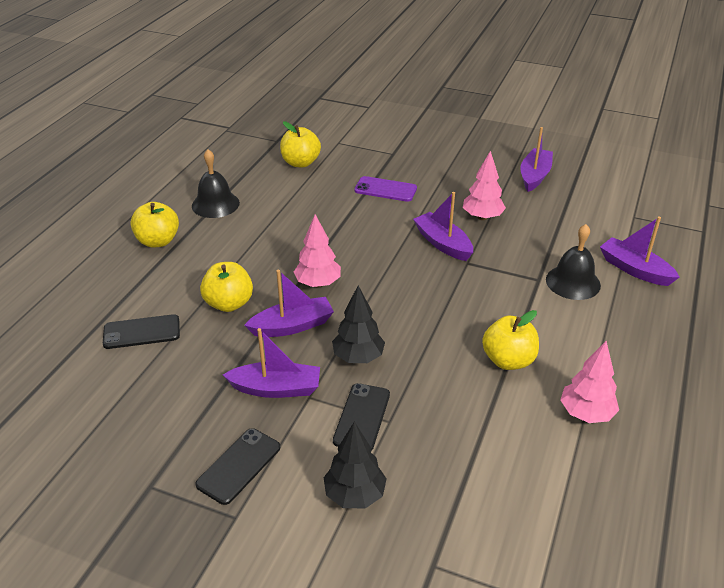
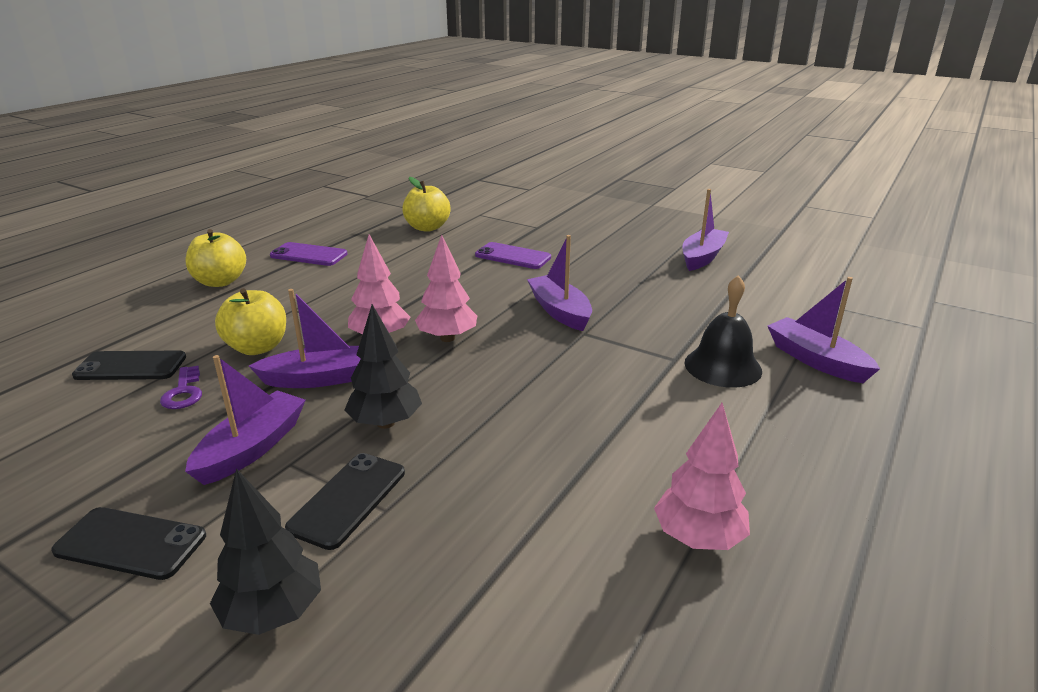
camera: 10 degrees right, 10 degrees down
black bell [192,149,240,218] -> purple phone [270,242,348,266]
black phone [195,428,280,505] -> black phone turned 60 degrees clockwise [51,507,206,580]
purple boat [223,328,320,398] -> purple boat turned 75 degrees counterclockwise [185,355,306,485]
pink tree [463,150,506,220] -> pink tree moved to [415,235,477,342]
yellow apple [482,310,539,370] -> none
none -> purple key [160,366,202,409]

